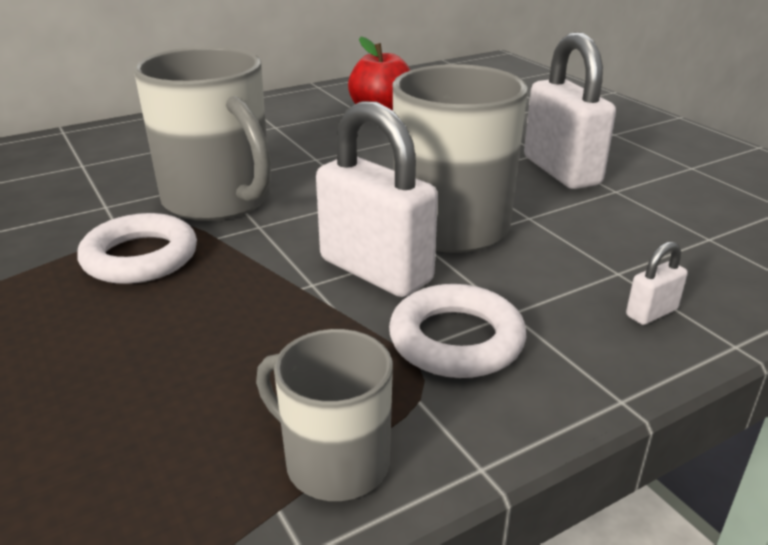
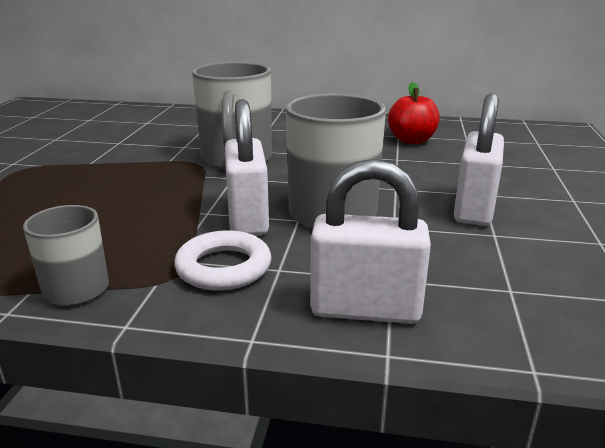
camera: 40 degrees right, 5 degrees down
white ring [77,213,197,284] -> none
white padlock [626,241,688,325] -> white padlock [310,159,431,324], size x2.33

